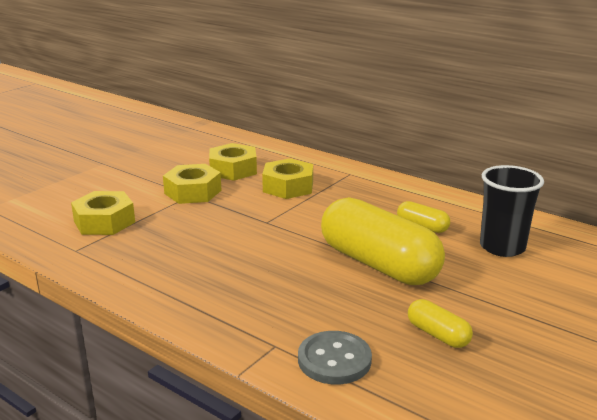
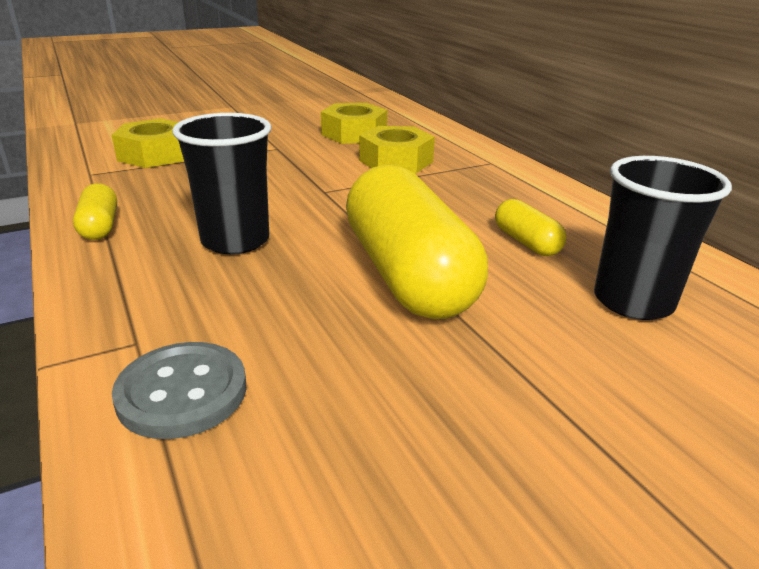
camera: 25 degrees right, 5 degrees up
yellow nut [163,164,222,204] -> none
yellow capsule [408,299,473,348] -> yellow capsule moved to [73,183,117,240]
none -> black cup [172,113,271,254]

